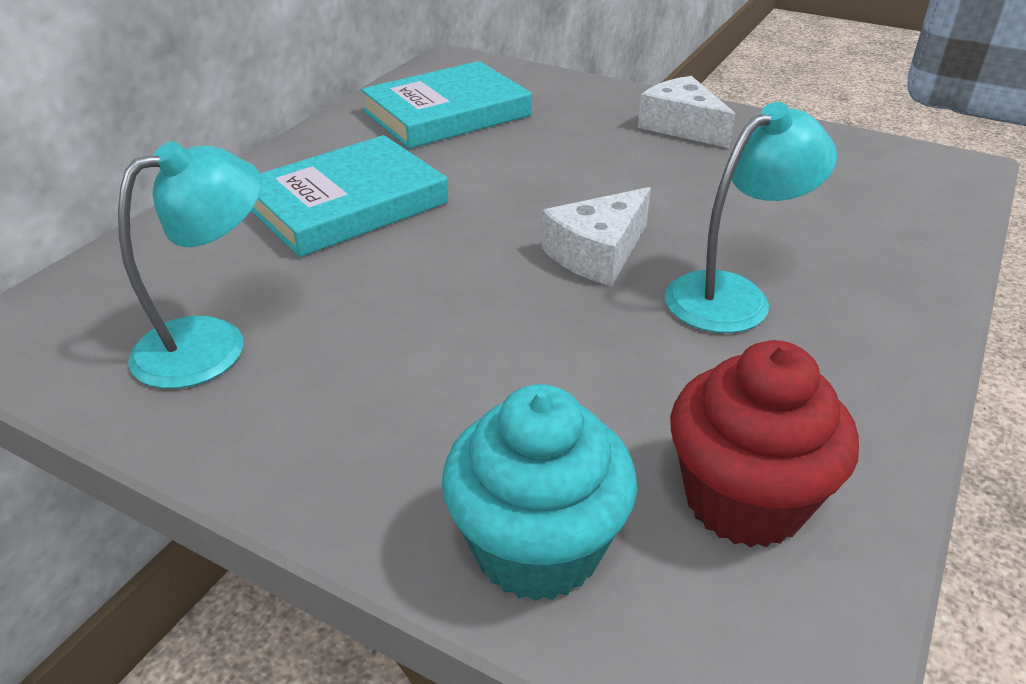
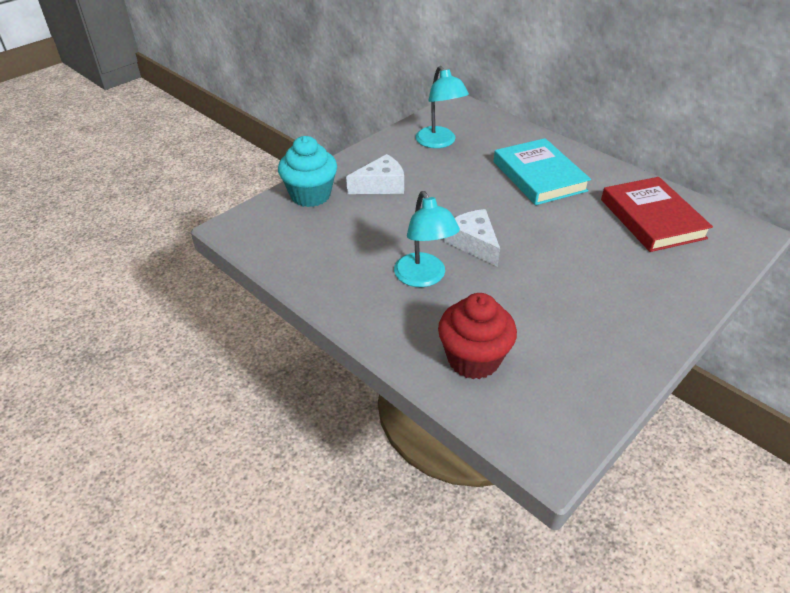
camera: 105 degrees right, 5 degrees up
turquoise book [361,61,532,149] -> red book [601,177,713,252]
white cheese [638,76,735,148] -> white cheese moved to [346,154,404,194]
red cupcake [670,340,859,547] -> red cupcake moved to [438,293,517,379]

